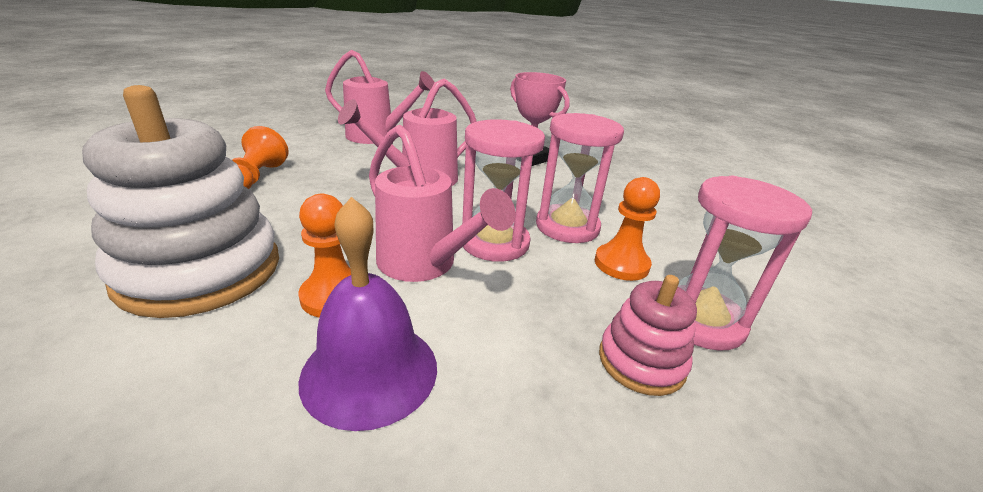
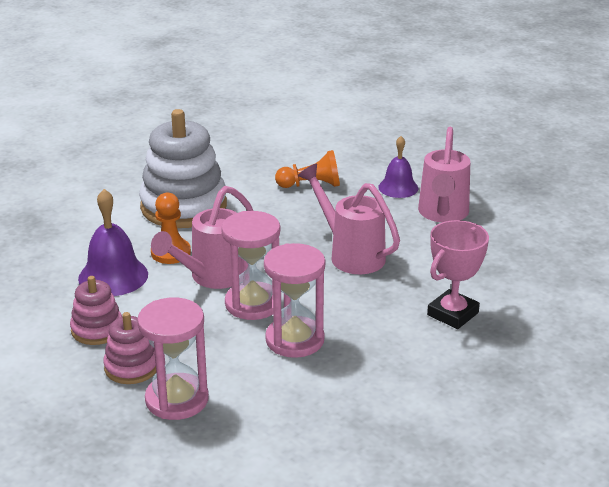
camera: 85 degrees right, 0 degrees up
orange pawn [595,177,660,281] -> none
none -> pink stacking toy [70,276,122,345]
none -> purple bell [378,136,418,198]

